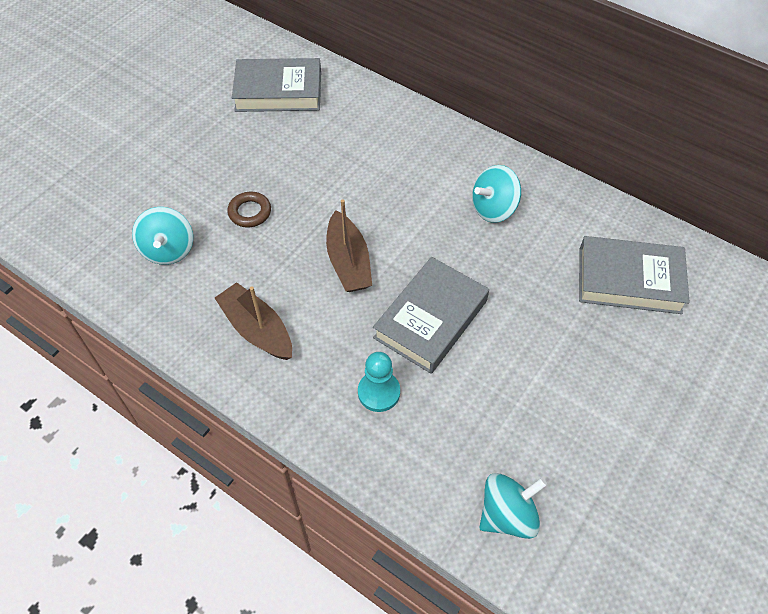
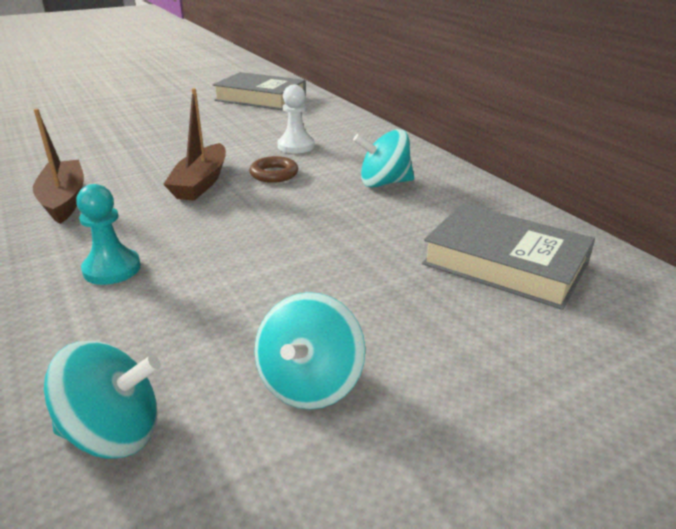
camera: 25 degrees right, 25 degrees down
turquoise spinning top [132,207,193,265] -> turquoise spinning top moved to [254,292,365,409]
brown ring [227,192,271,227] -> brown ring moved to [249,156,298,183]
grey book [373,257,489,374] -> none
none -> white pawn [278,85,315,153]

